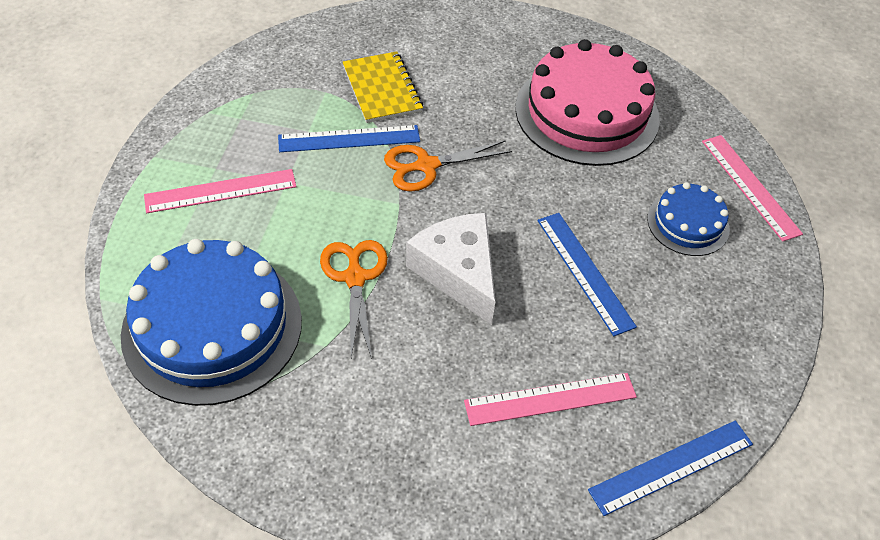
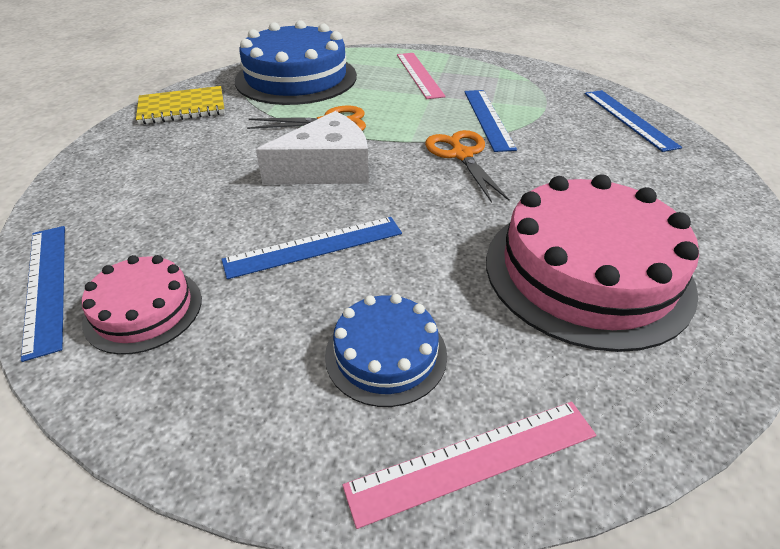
camera: 95 degrees right, 10 degrees down
yellow notebook [343,51,423,123] -> yellow notebook moved to [136,86,225,124]
pink ruler [464,373,637,426] -> none
none -> pink cake [82,255,202,355]
none -> blue ruler [585,90,682,152]

